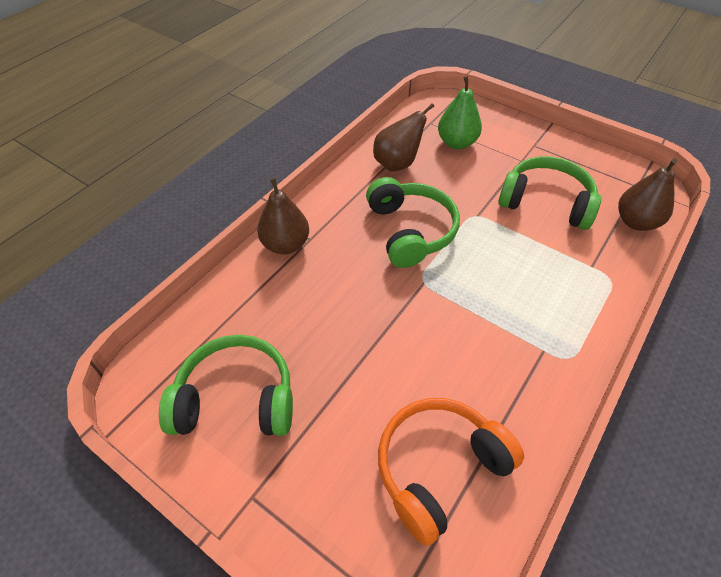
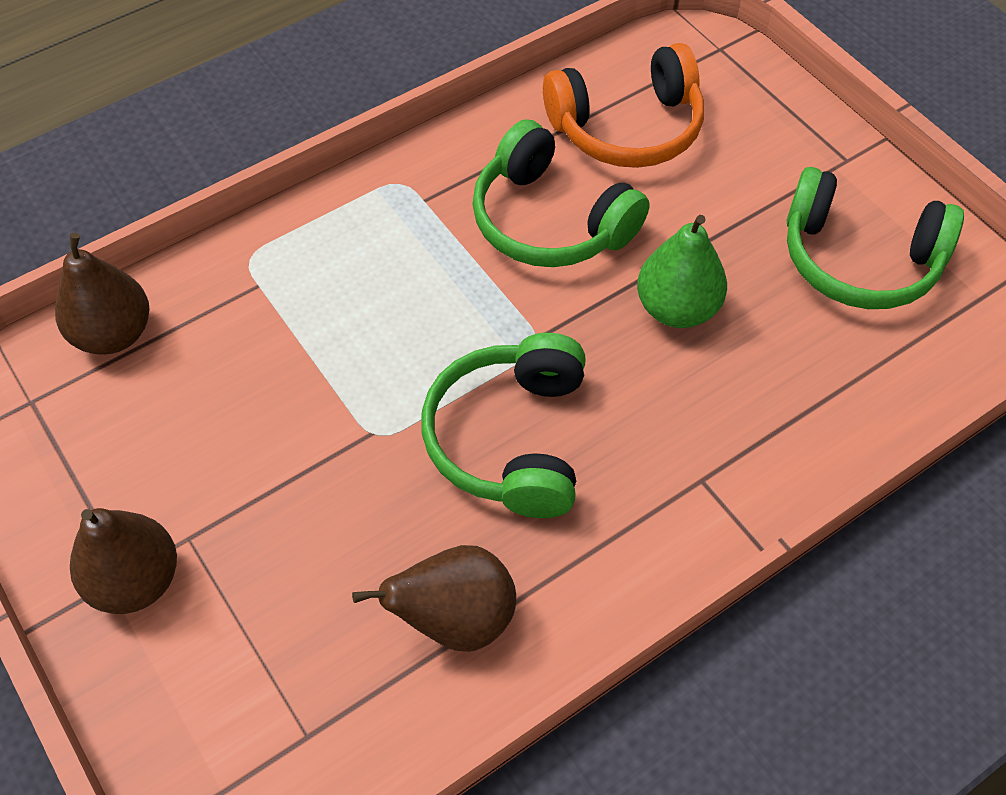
camera: 160 degrees left, 5 degrees up
brown pear [257,178,309,254] -> brown pear moved to [70,508,177,614]
green pear [438,76,482,149] -> green pear moved to [637,215,727,328]
green headphones [498,156,601,230] -> green headphones moved to [472,119,650,267]

